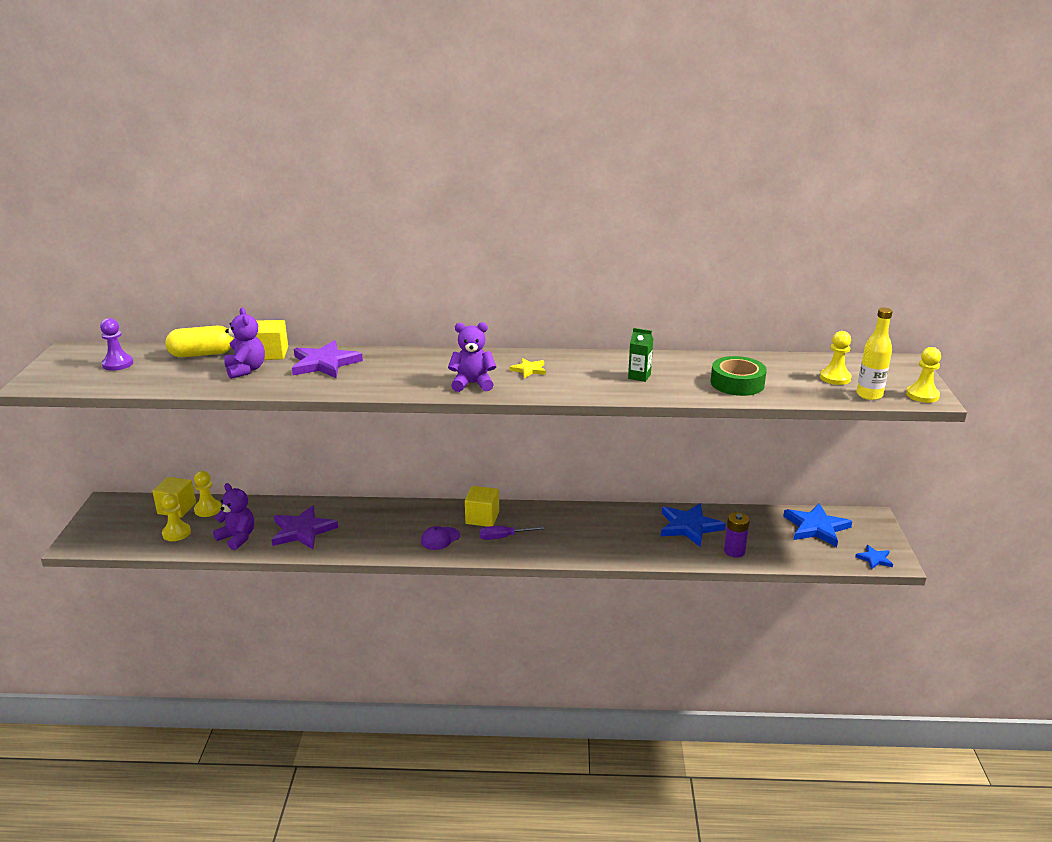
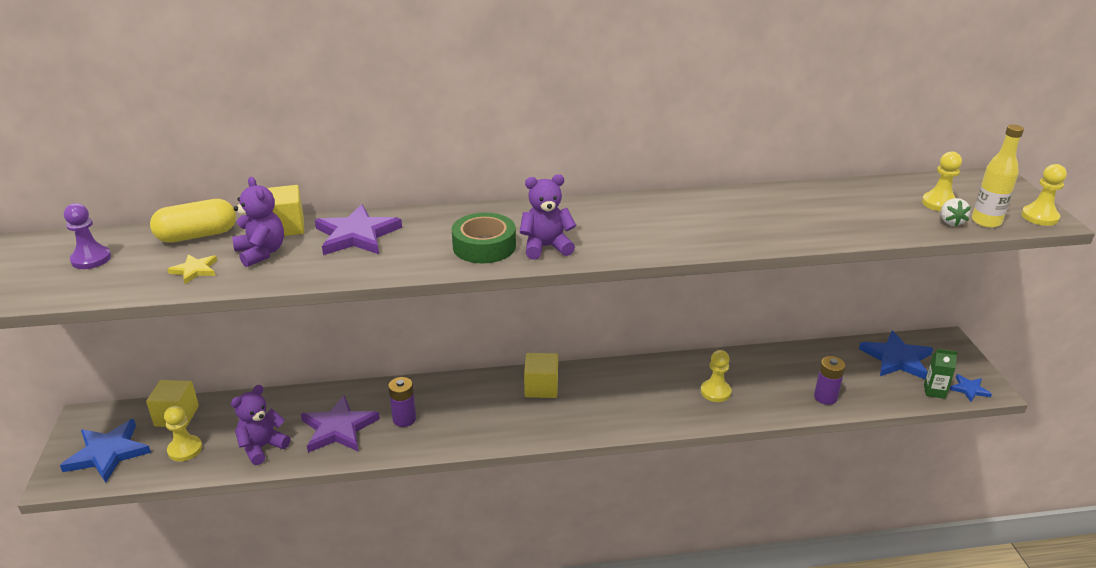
camera: 10 degrees left, 5 degrees up
yellow pawn [194,471,221,517] -> yellow pawn moved to [701,350,732,402]
purple teddy bear [213,483,254,550] -> purple teddy bear turned 75 degrees counterclockwise [231,385,291,465]
purple cap [421,526,460,550] -> none
purple screwdriver [479,526,544,540] -> none
yellow star [509,358,546,378] -> yellow star moved to [167,254,217,284]
green carton [628,328,653,382] -> green carton moved to [924,349,958,399]
blue star [661,503,726,547] -> blue star moved to [60,419,151,483]
green tape [711,356,767,396] -> green tape moved to [451,212,516,263]
none -> purple battery [388,377,416,427]
none -> white strawberry [941,198,971,226]

